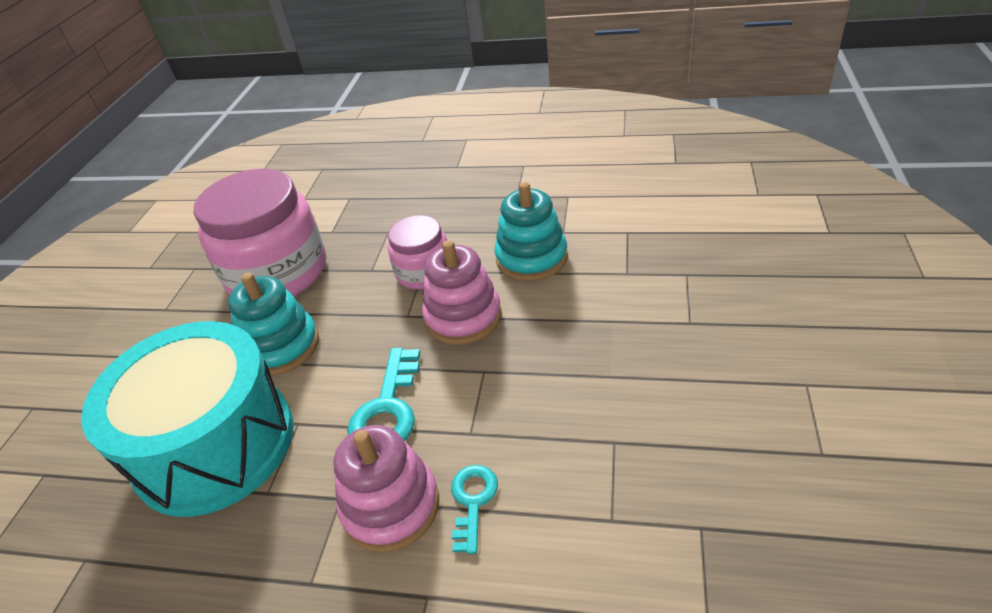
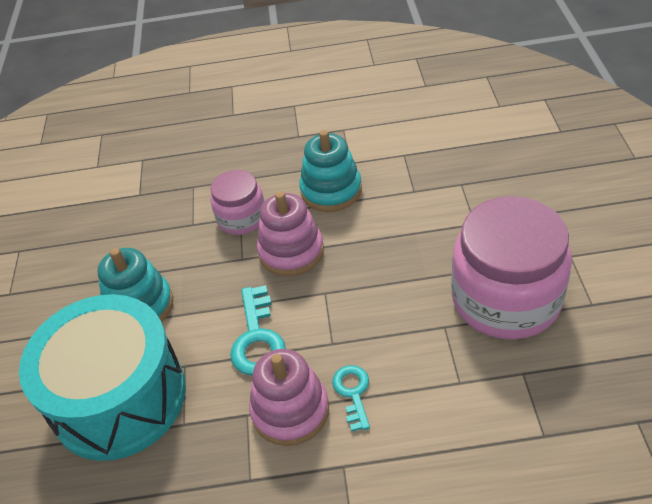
camera: 15 degrees left, 5 degrees up
pink jar [194,168,326,296] -> pink jar moved to [451,196,572,340]

